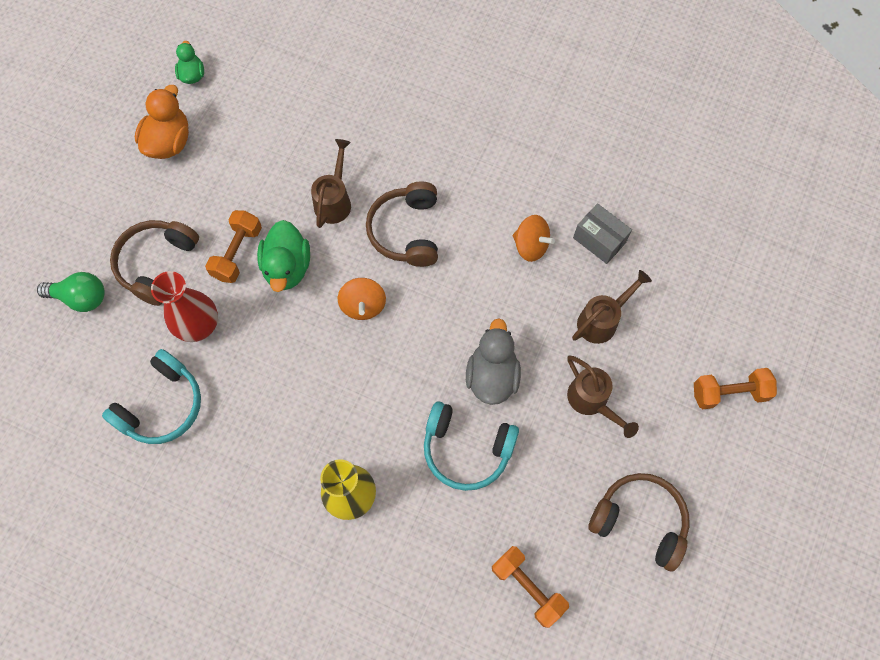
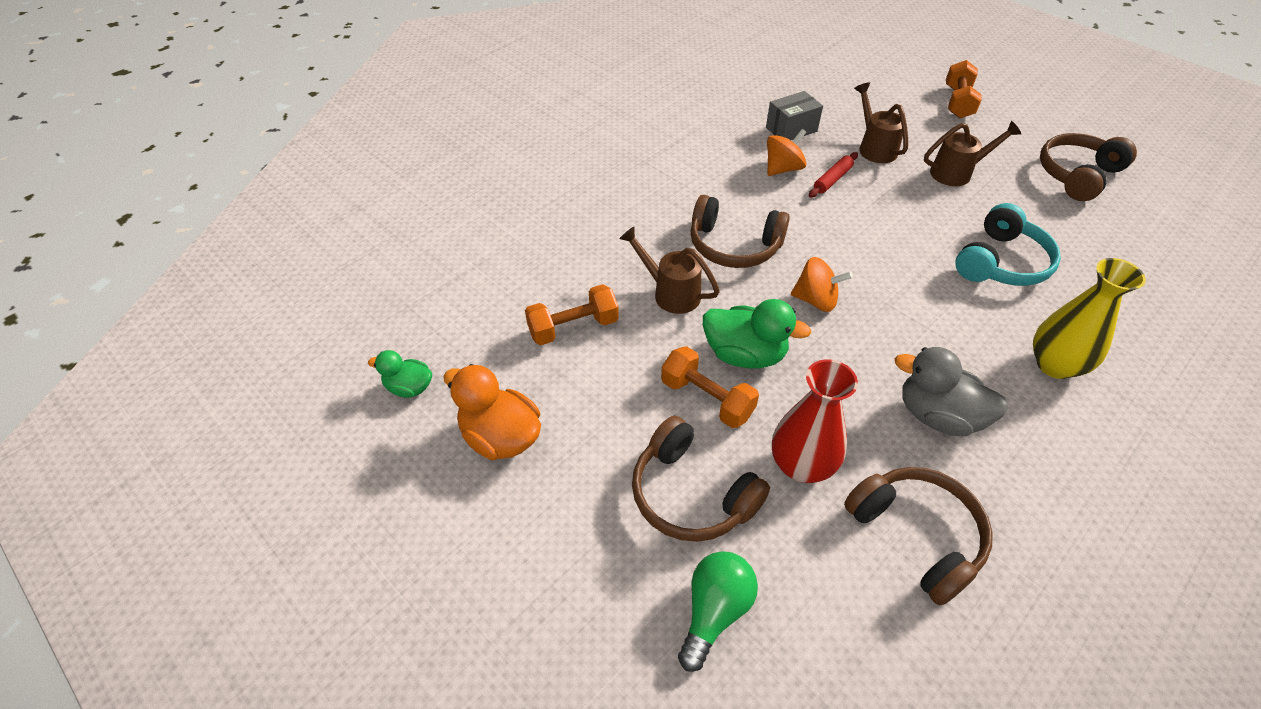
camera: 70 degrees left, 20 degrees down
turquoise headphones [102,349,201,444] -> brown headphones [844,467,993,606]
grey duck [466,318,521,405] -> grey duck moved to [895,347,1008,437]
orange dumbbell [492,546,569,628] -> orange dumbbell moved to [525,284,619,345]
none -> red rolling pin [809,152,858,198]

